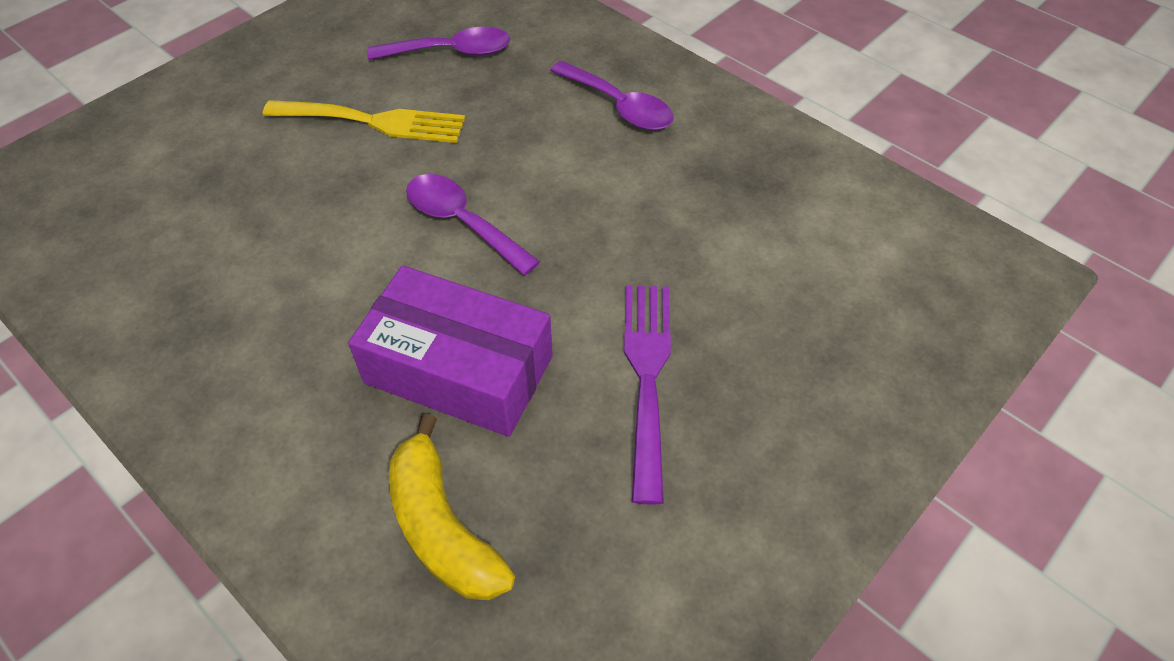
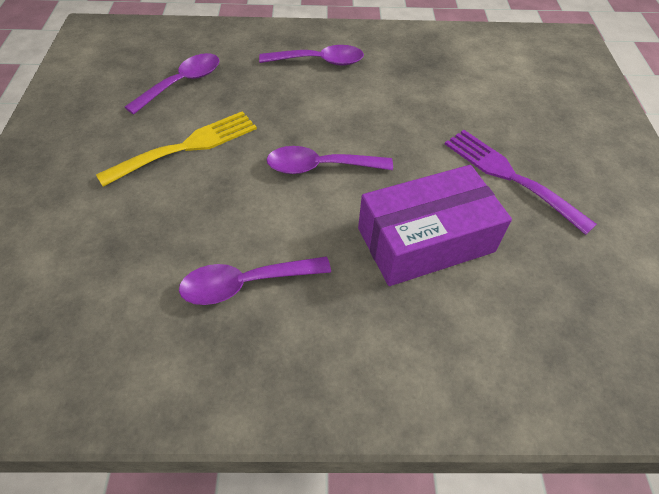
camera: 45 degrees left, 0 degrees up
yellow banana [389,414,515,600] -> none
none -> purple spoon [179,257,331,305]

